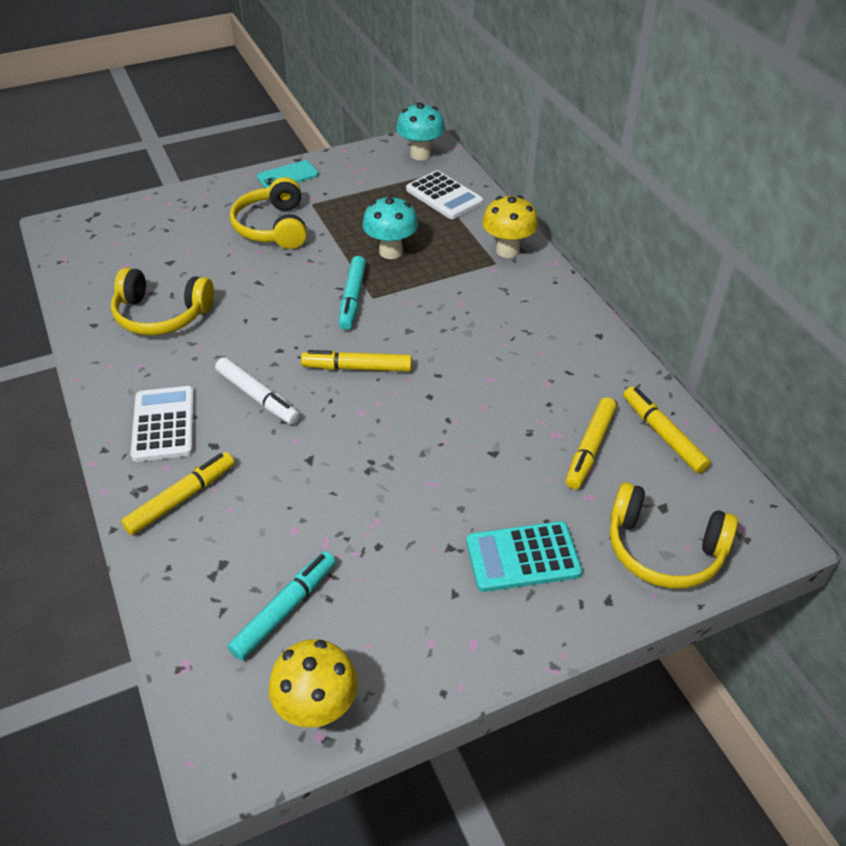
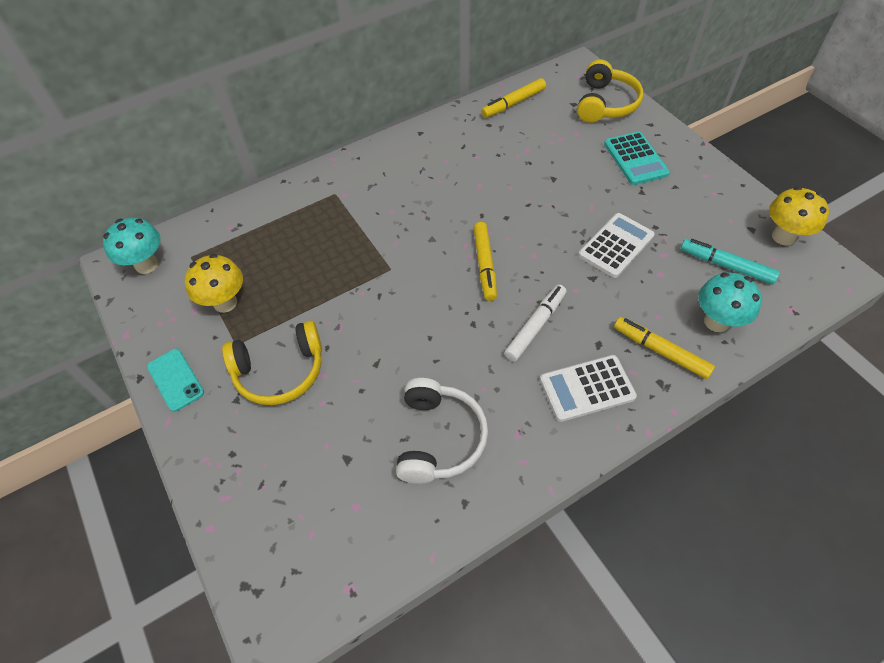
camera: 95 degrees left, 10 degrees up
yellow headphones [111,268,214,335] -> white headphones [396,378,488,484]
turquoise marker [339,256,366,330] -> none
turquoise mushroom [362,195,418,259] -> turquoise mushroom moved to [698,272,762,332]
white calculator [406,171,483,219] -> white calculator moved to [578,213,655,278]
yellow mushroom [482,195,538,258] -> yellow mushroom moved to [185,254,243,313]
yellow marker [566,397,617,489] -> none

